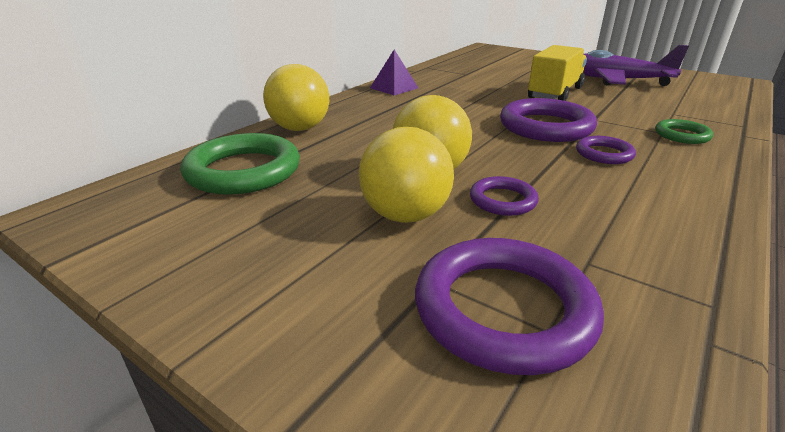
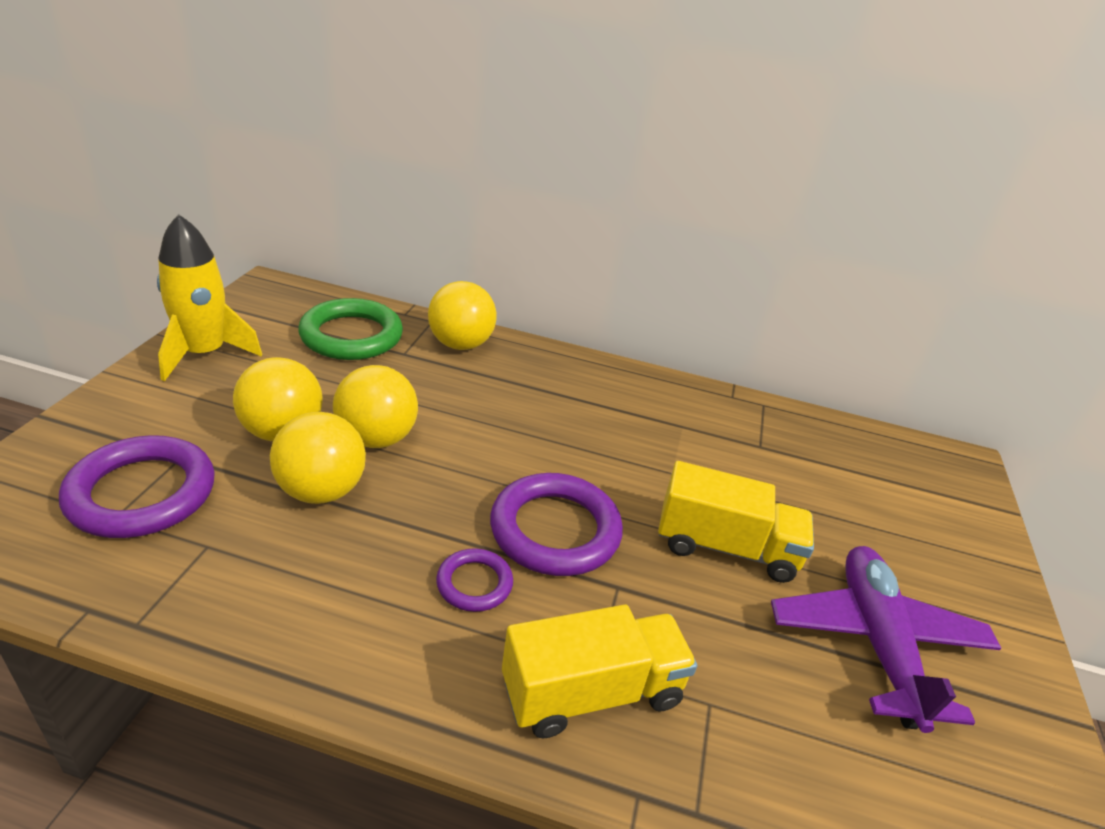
camera: 65 degrees right, 5 degrees up
purple pyramid [370,49,418,95] -> none
purple ring [470,176,539,216] -> yellow ball [270,412,366,504]
green ring [655,119,713,144] -> yellow truck [502,605,697,738]
none -> yellow rocket [157,214,262,381]

